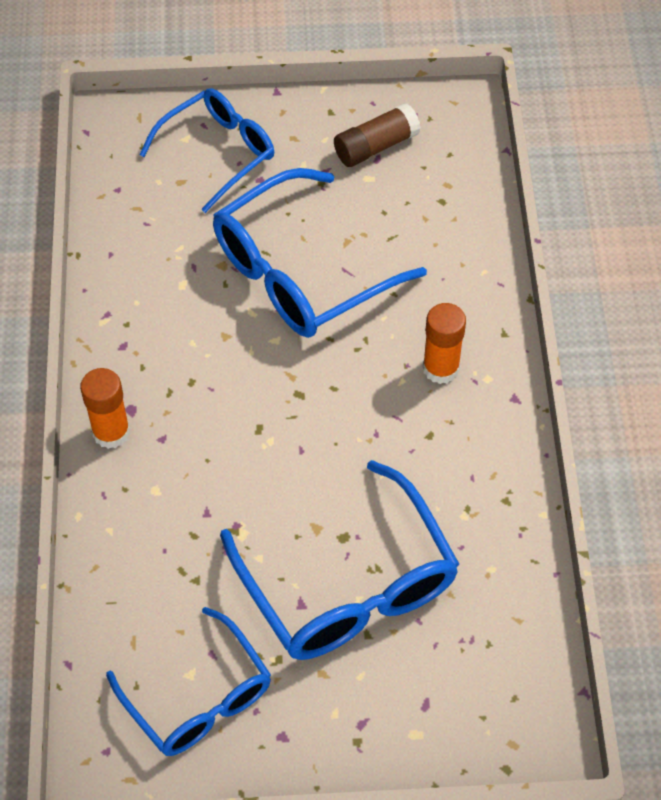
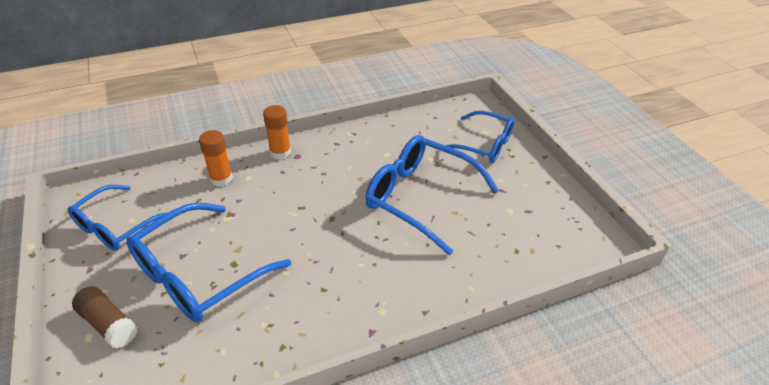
camera: 70 degrees right, 15 degrees down
brown glue stick [334,103,421,167] -> brown glue stick moved to [72,286,138,349]
orange glue stick [423,303,466,384] -> orange glue stick moved to [199,130,233,187]

